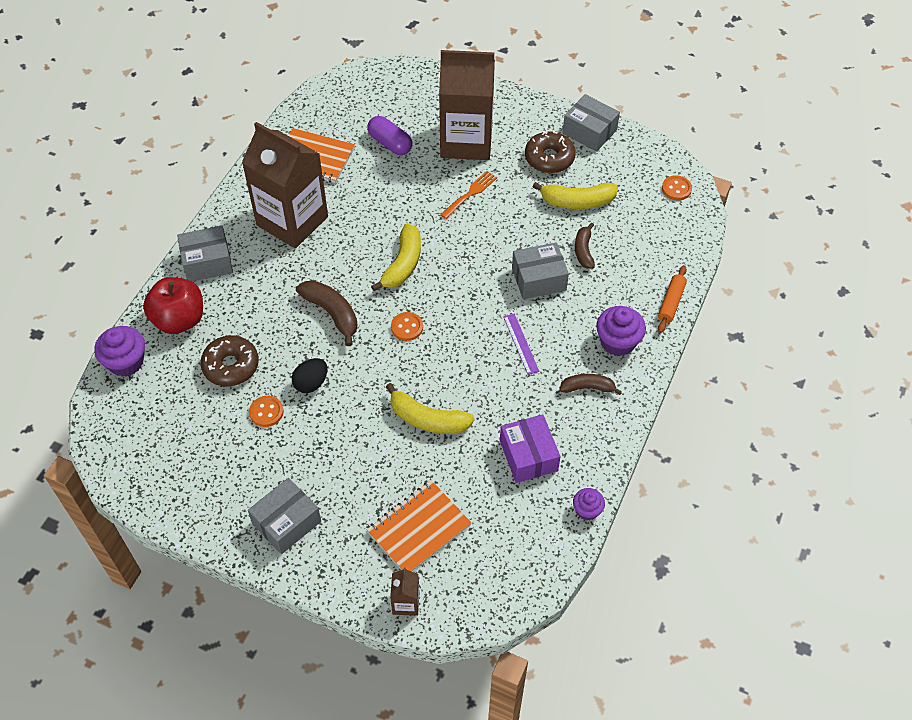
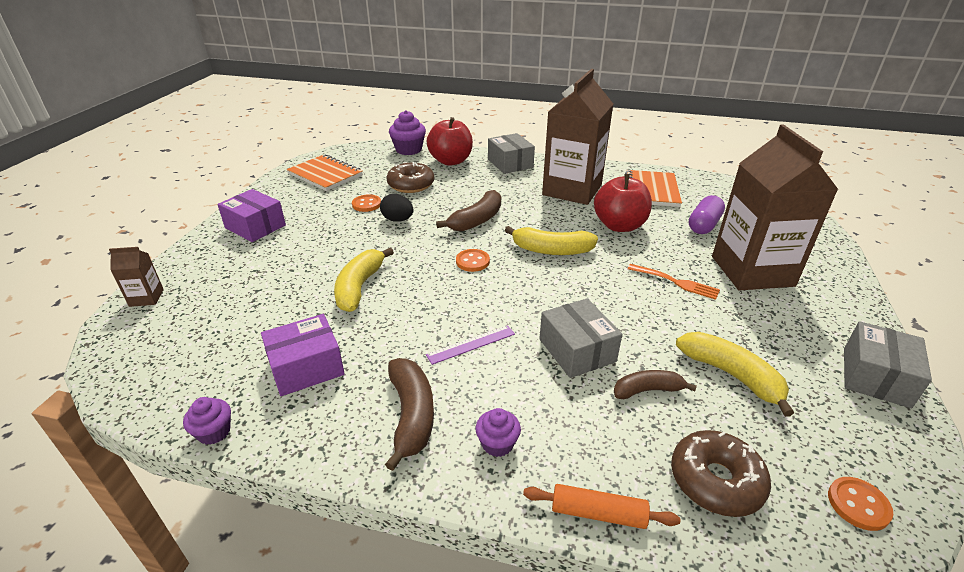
camera: 80 degrees right, 20 degrees down
grey box [248,478,321,554] -> purple box [217,189,286,242]
orange notebook [367,480,472,572] -> orange notebook moved to [286,154,363,191]
brown donut [525,131,576,173] -> brown donut moved to [671,430,771,517]
yellow banana [533,182,618,209] -> yellow banana turned 150 degrees clockwise [676,332,794,417]
brown banana [559,374,622,395] -> brown banana [385,358,434,471], size x1.54
purple cupcake [596,306,646,356] -> purple cupcake [476,408,521,457], size x0.60
none -> red apple [594,174,652,232]

